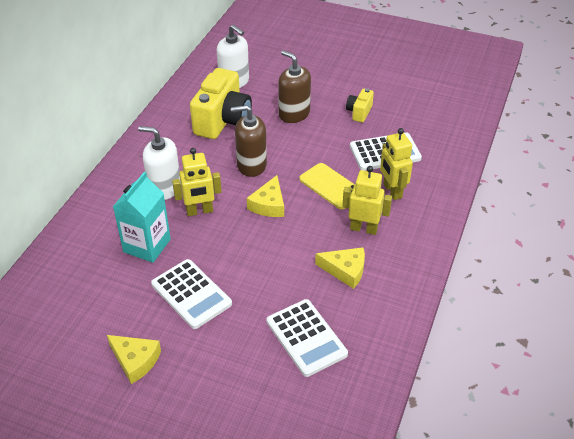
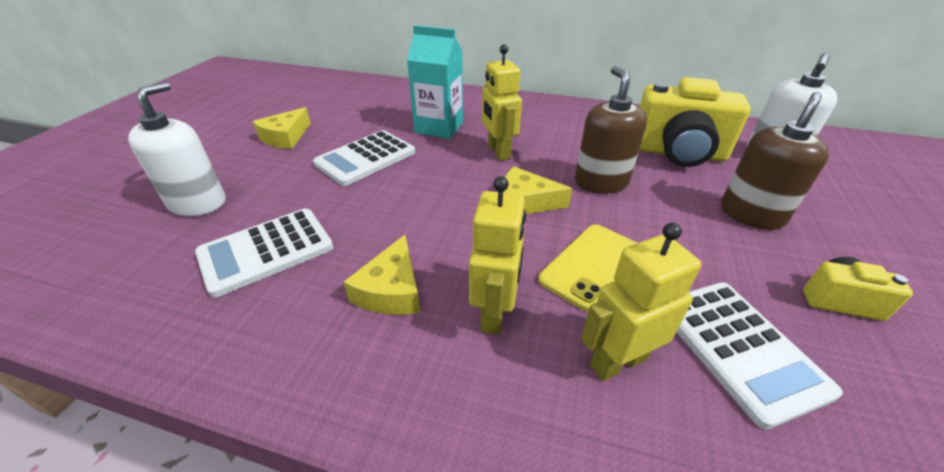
camera: 85 degrees right, 5 degrees down
white soap dispenser [138,126,181,200] -> white soap dispenser moved to [128,82,226,216]

